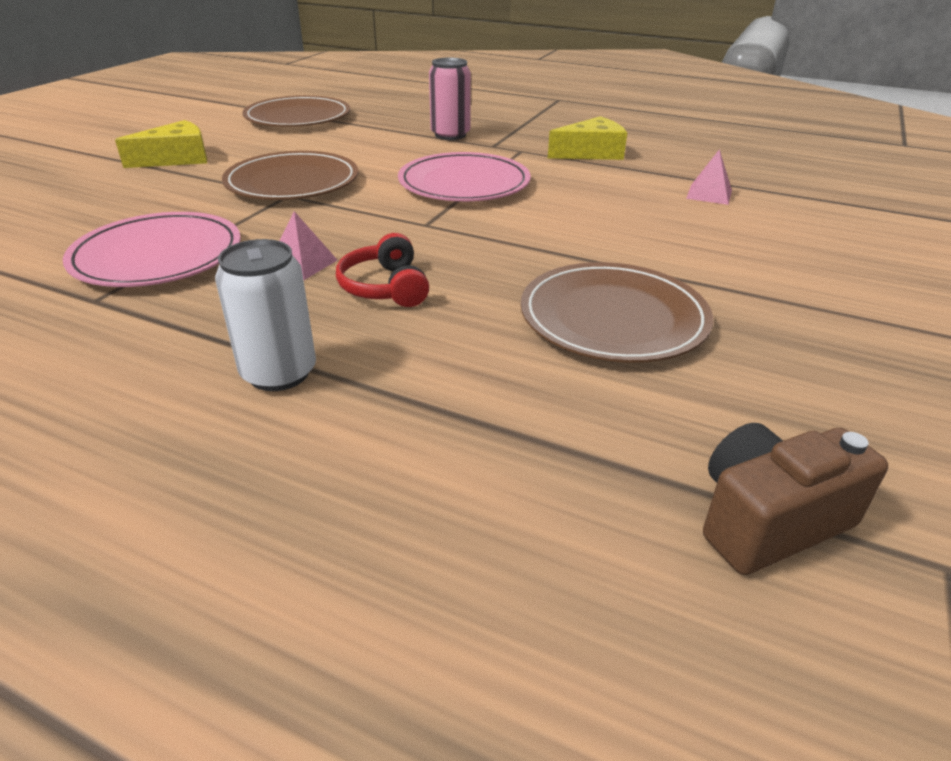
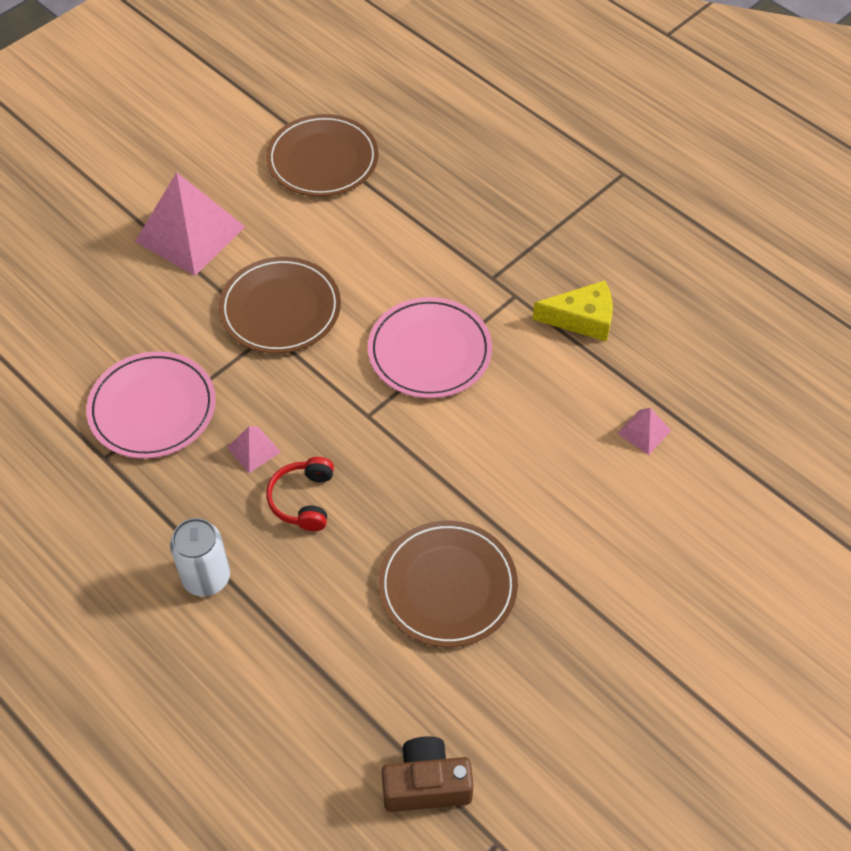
camera: 20 degrees right, 20 degrees up
yellow cheese [115,120,207,168] -> pink pyramid [135,172,245,276]
pink can [429,57,471,140] -> none

